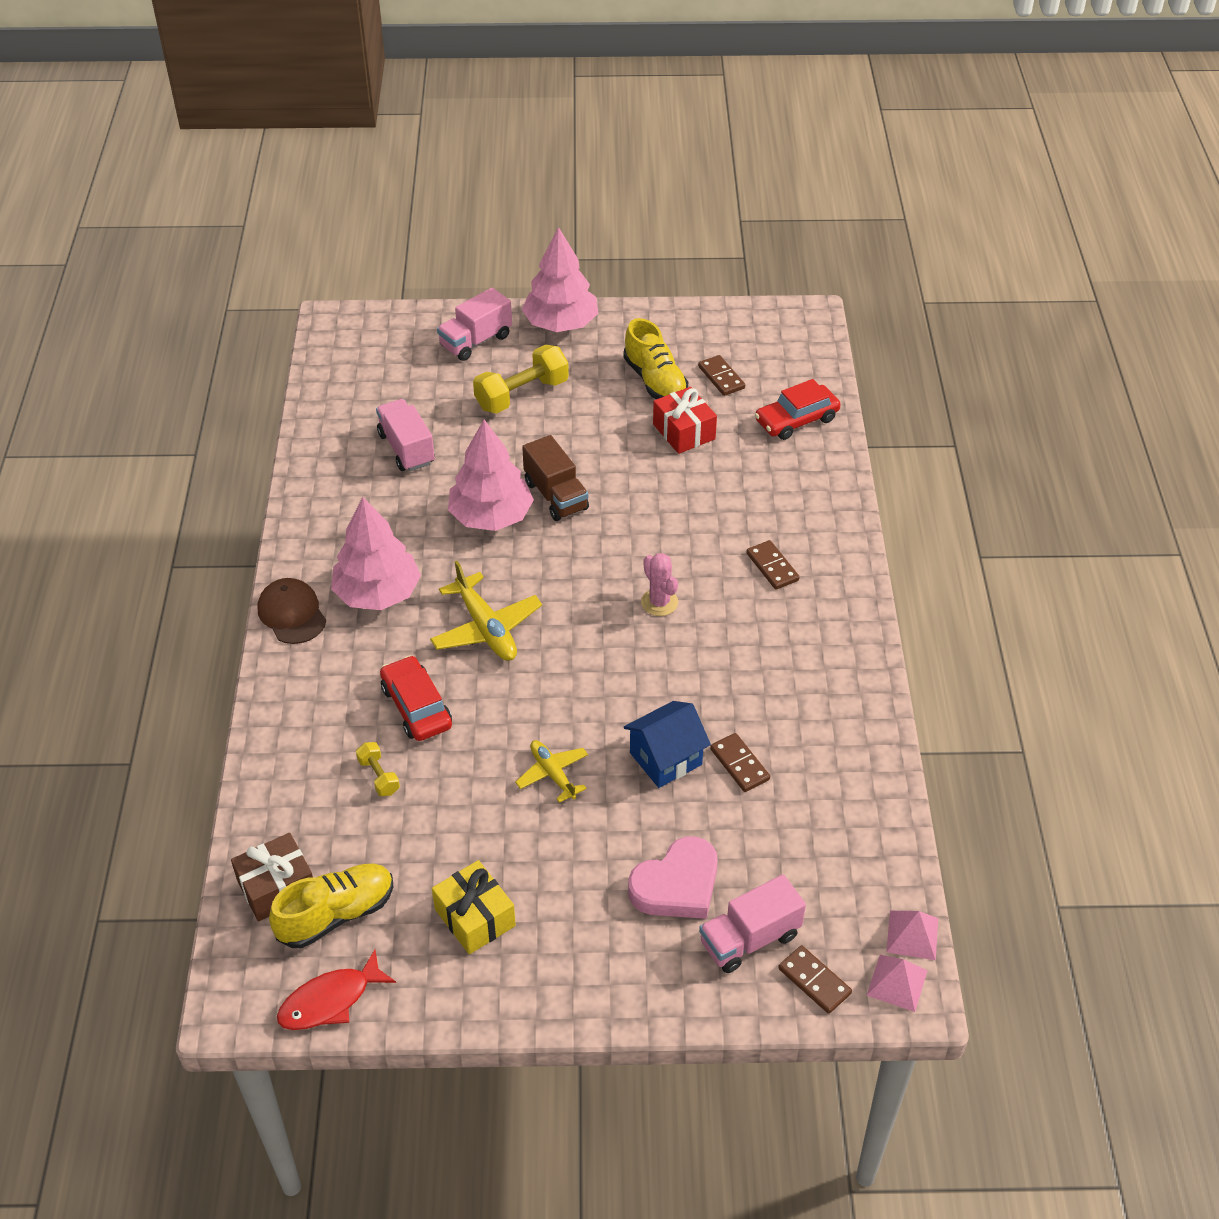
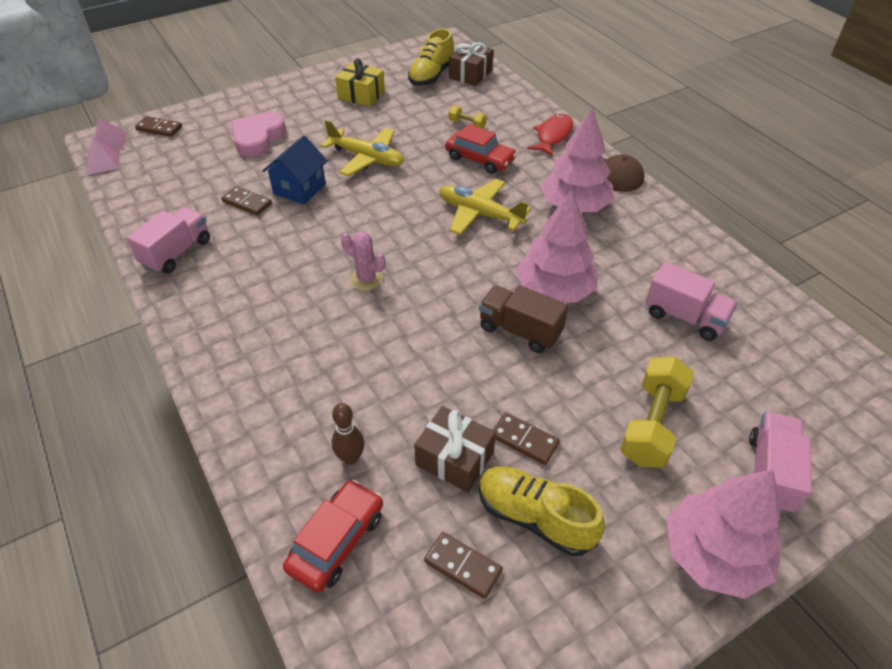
camera: 150 degrees right, 0 degrees up
red fish [277,950,396,1030] -> red fish moved to [527,114,573,156]
yellow plane [515,740,588,803] -> yellow plane [321,120,404,176], size x1.60
red gift [653,387,717,454] -> brown gift [414,406,496,493]
pink truck [699,875,806,973] -> pink truck moved to [126,207,210,274]
brown domino [746,540,799,590] -> brown domino moved to [493,412,560,465]
none -> brown bowling pin [332,403,365,465]

